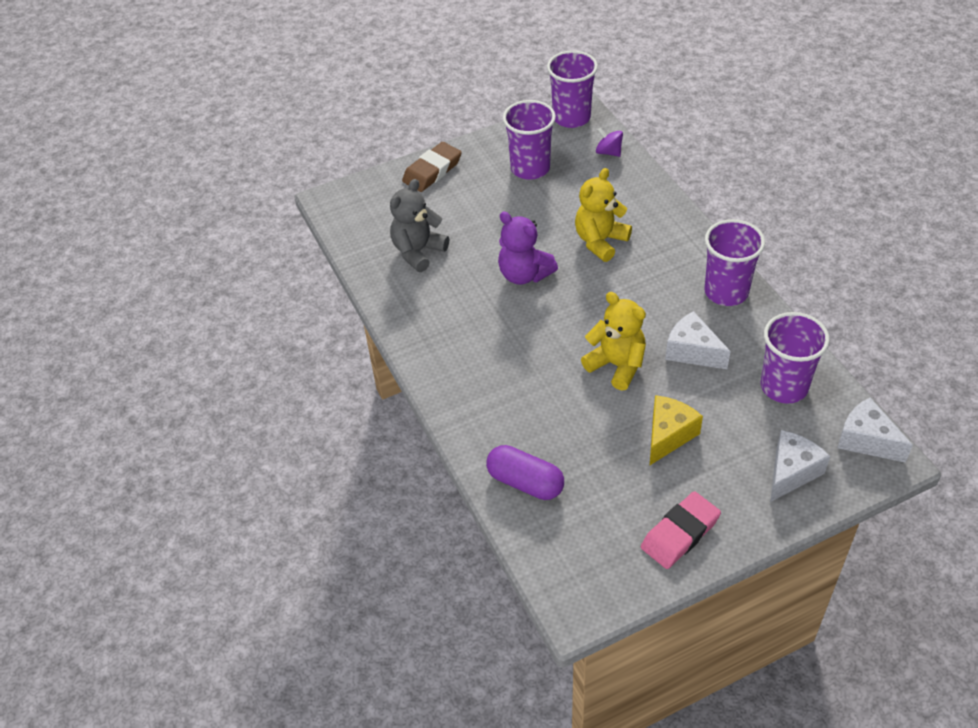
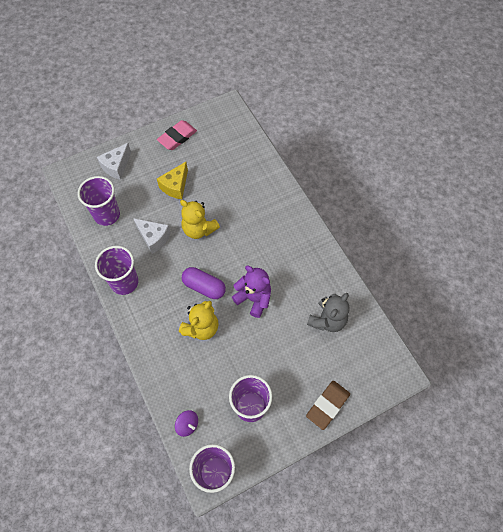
camera: 175 degrees right, 15 degrees up
purple capsule [486,445,564,500] -> purple capsule moved to [182,267,226,299]
white cheese [837,398,913,463] -> none

